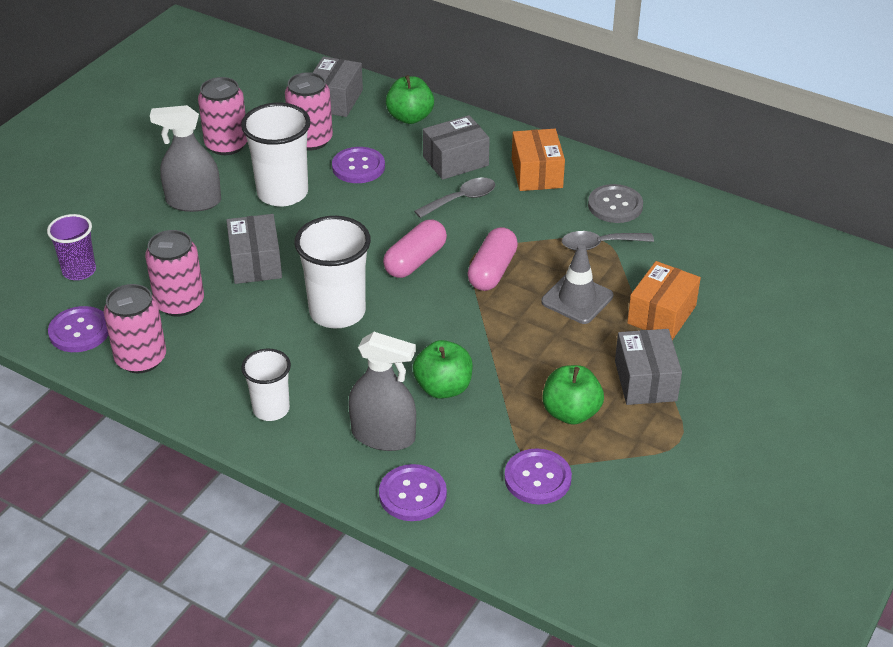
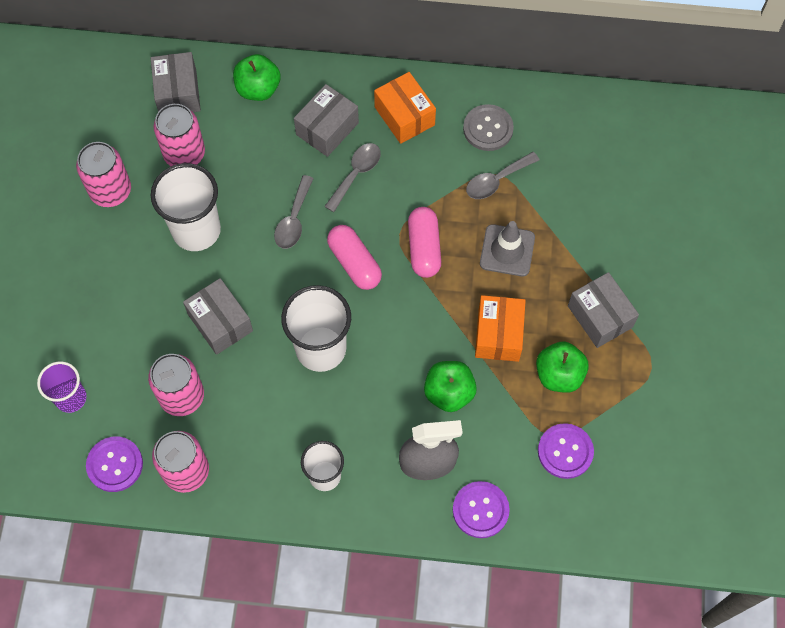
camera: 25 degrees left, 25 degrees up
grey spray bottle [150,105,221,212] -> none
purple button [332,147,385,183] -> none
pink capsule [383,220,447,278] -> pink capsule turned 45 degrees counterclockwise [327,225,382,290]
orange box [627,261,701,340] -> orange box moved to [475,295,526,362]
none -> grey spoon [274,175,314,249]

